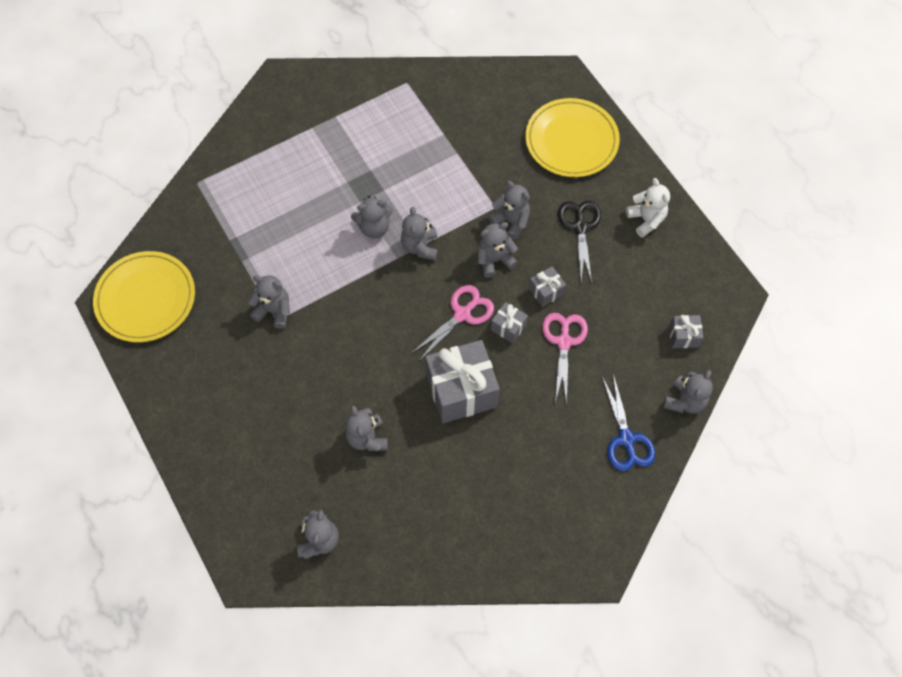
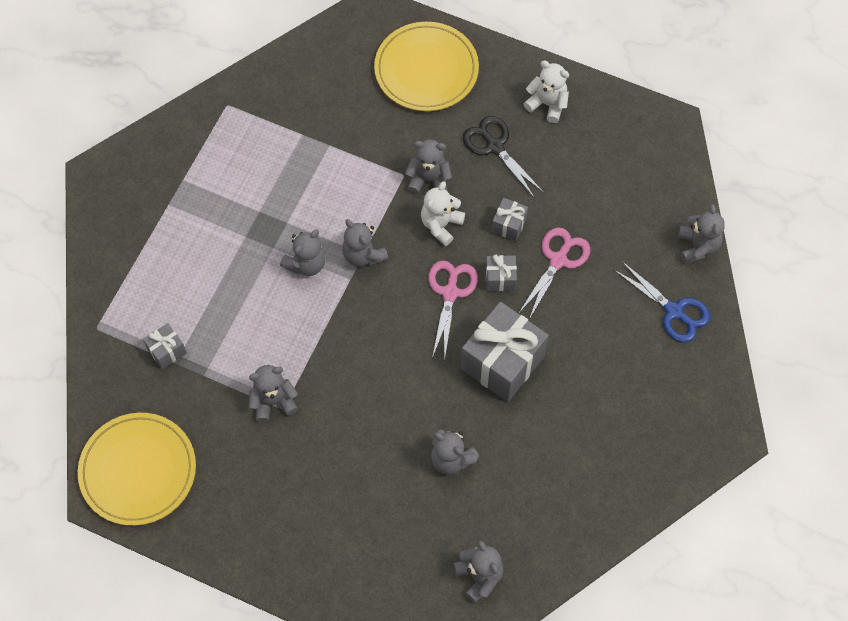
camera: 35 degrees left, 0 degrees up
grey teddy bear [478,222,518,278] -> white teddy bear [421,181,465,246]
pink scissors [542,313,588,405] -> pink scissors turned 60 degrees clockwise [518,227,590,319]
grey gift [669,315,703,348] -> grey gift moved to [143,323,187,369]

